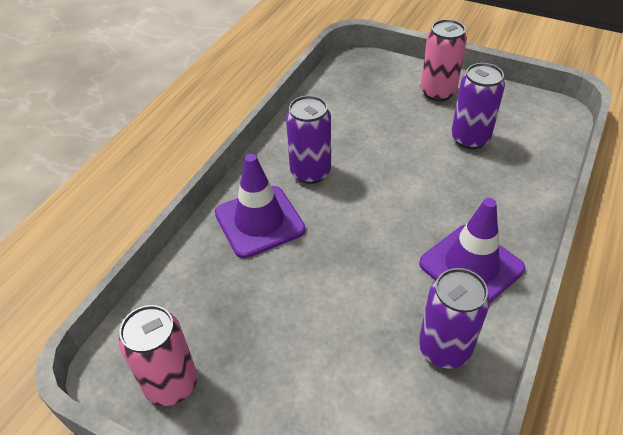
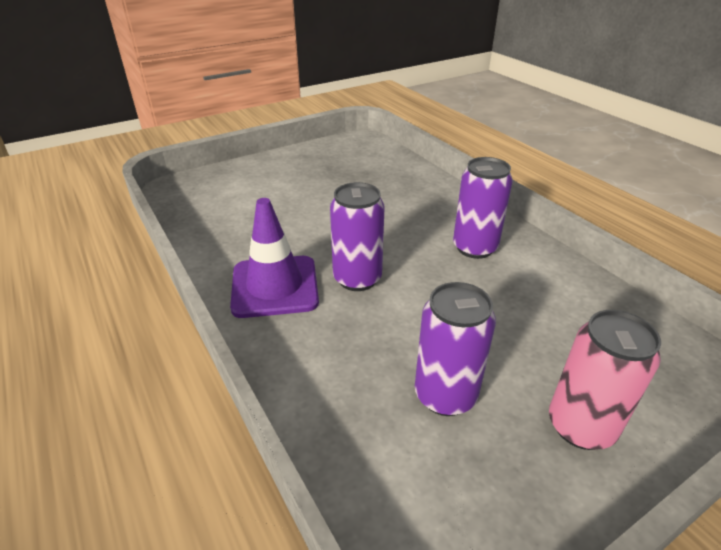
camera: 120 degrees right, 10 degrees down
pink can [119,305,197,406] -> none
purple traffic cone [215,154,305,258] -> none
purple can [419,268,490,369] -> purple can moved to [330,182,385,291]

